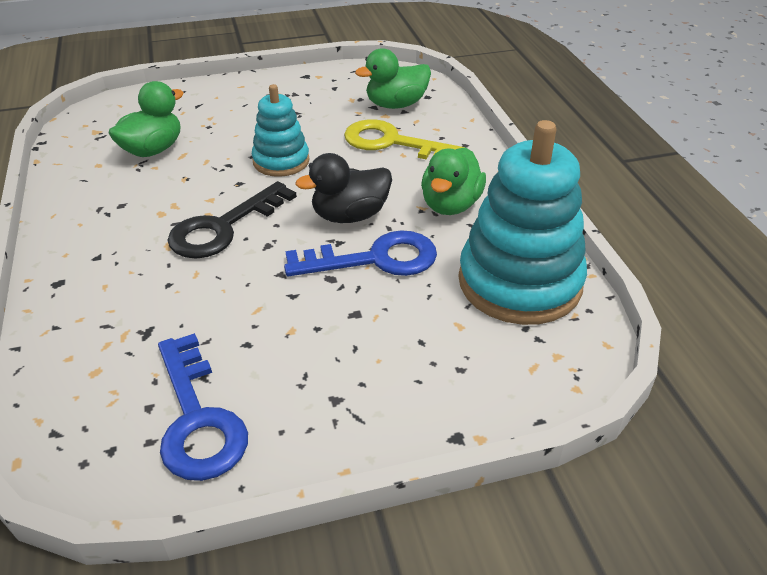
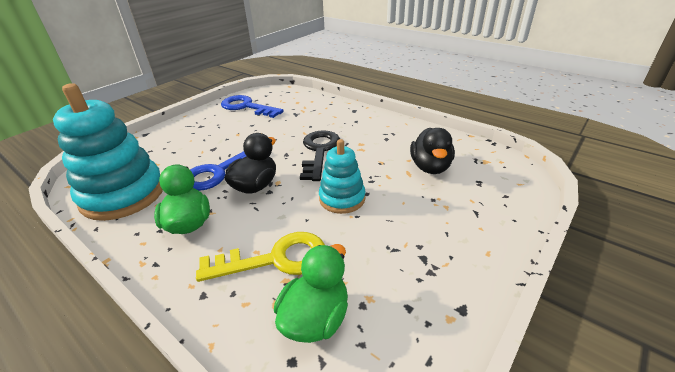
camera: 145 degrees right, 5 degrees down
green duck [109,81,184,157] -> black duck [410,128,455,174]

